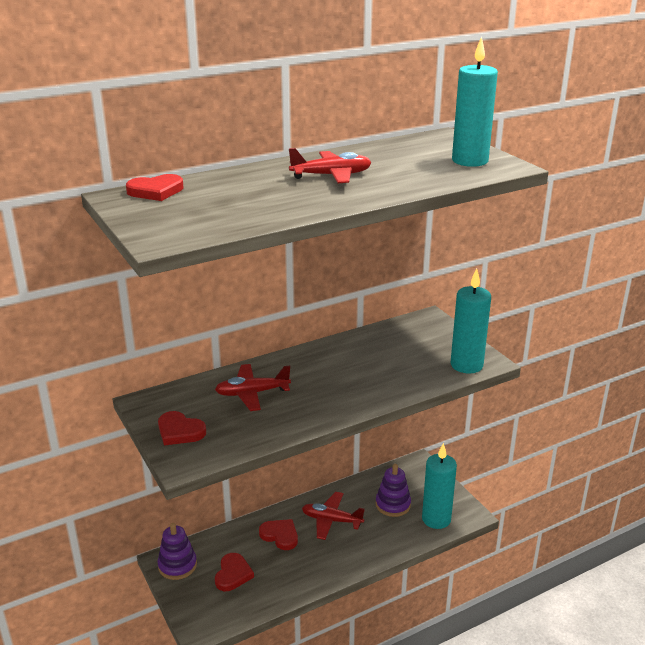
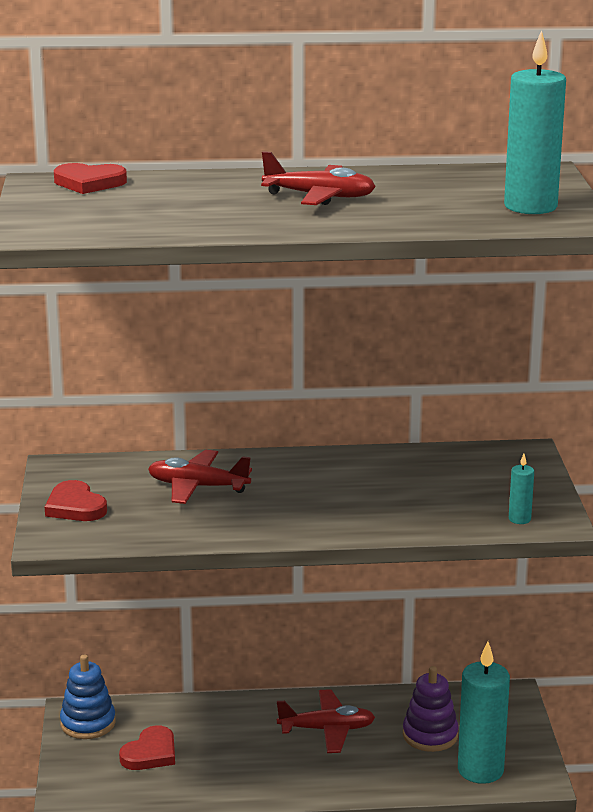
camera: 25 degrees right, 5 degrees down
purple stacking toy [157,523,197,580] -> blue stacking toy [60,655,116,739]
red heart [259,519,298,550] -> none
red plane [302,492,365,540] -> red plane turned 135 degrees clockwise [277,689,375,753]
turquoise candle [451,269,491,374] -> turquoise candle [509,454,534,524], size x0.45

